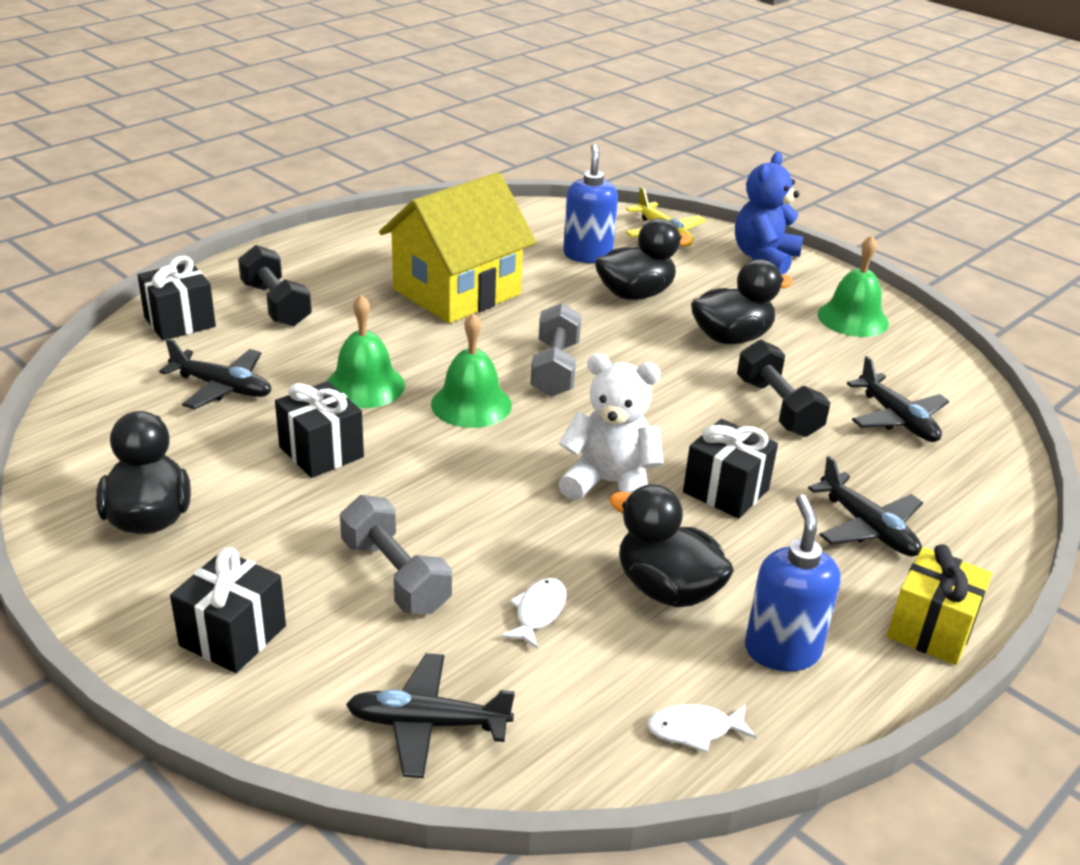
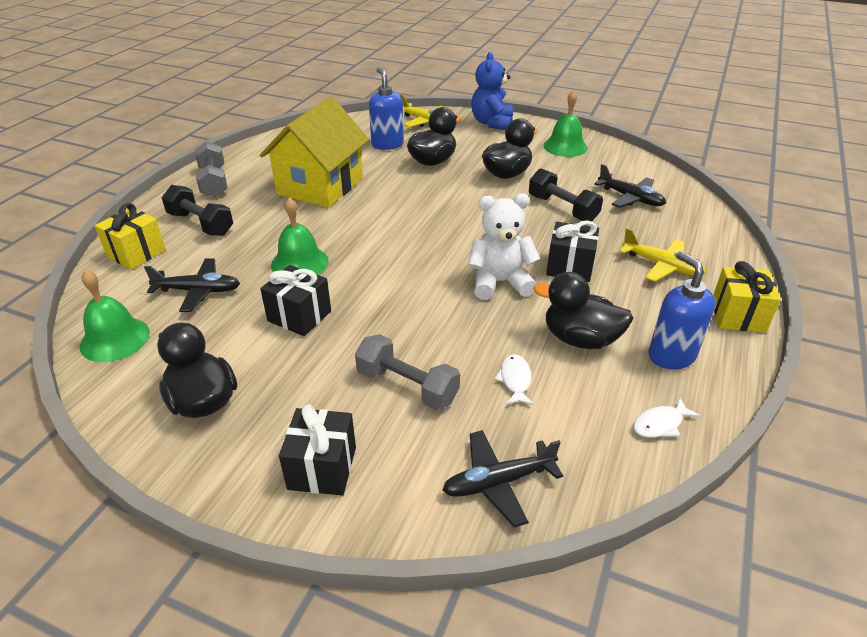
camera: 20 degrees left, 5 degrees up
black gift [137,256,216,340] -> yellow gift [95,203,166,270]
green bell [431,313,512,428] -> green bell moved to [80,270,150,362]
grey dumbbell [530,303,582,397] -> grey dumbbell moved to [195,141,228,197]
black plane [808,456,923,557] -> yellow plane [619,228,706,282]

